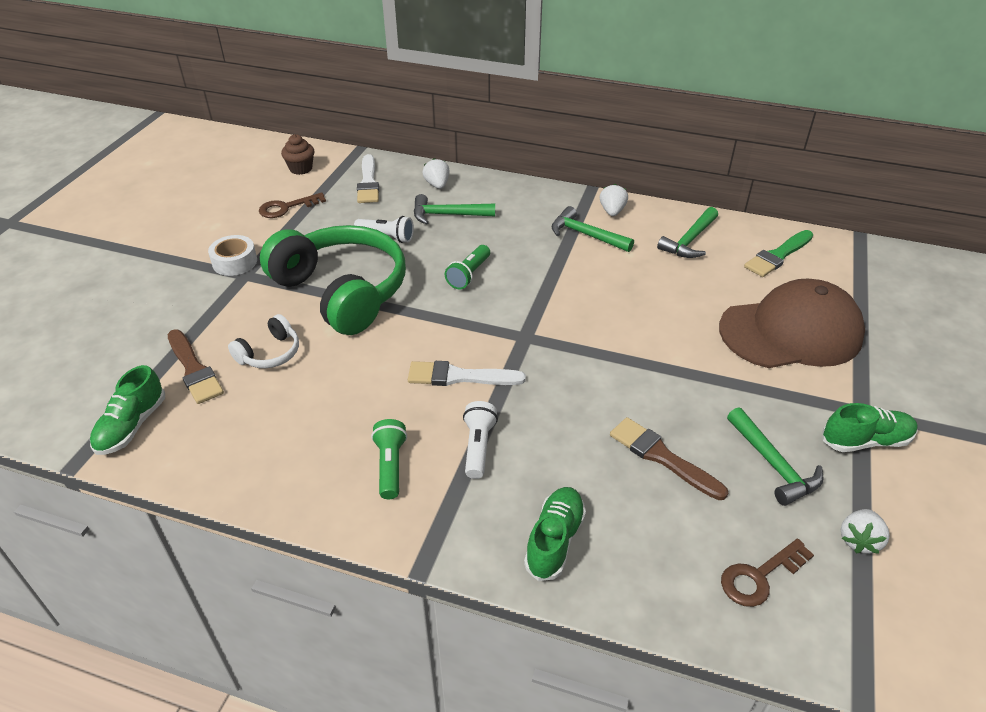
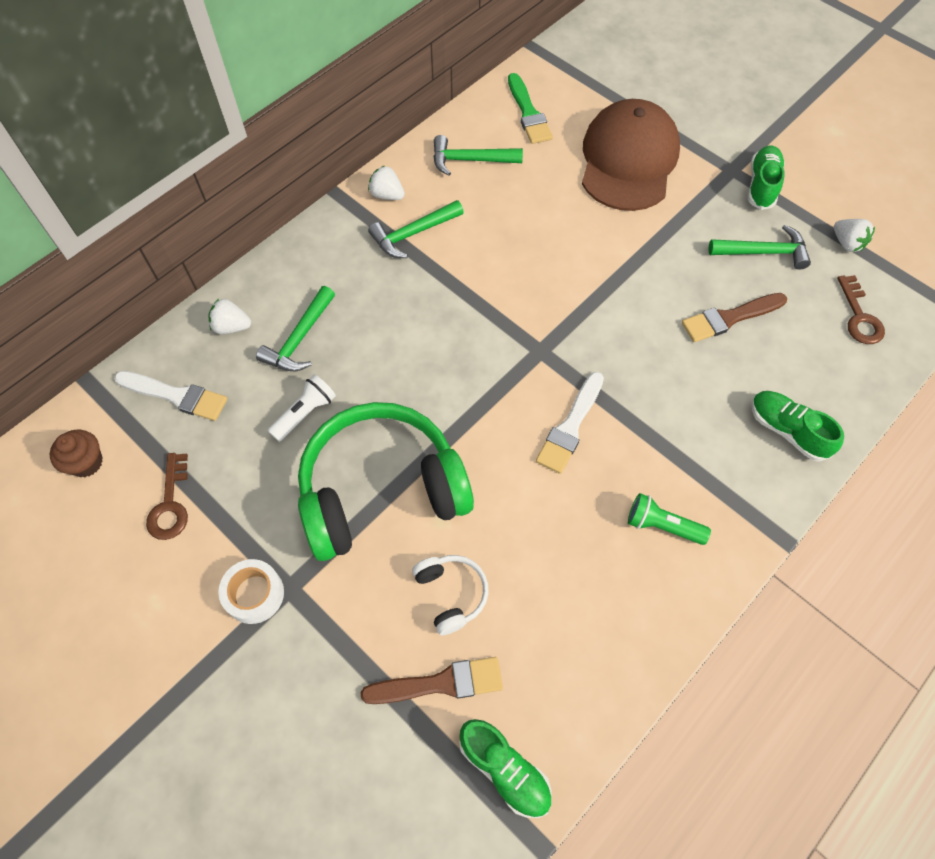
camera: 65 degrees left, 20 degrees up
green flashlight [445,245,490,290] -> none
white flashlight [463,401,498,479] -> none
green hammer [657,207,718,258] -> green hammer turned 120 degrees clockwise [433,135,523,176]

